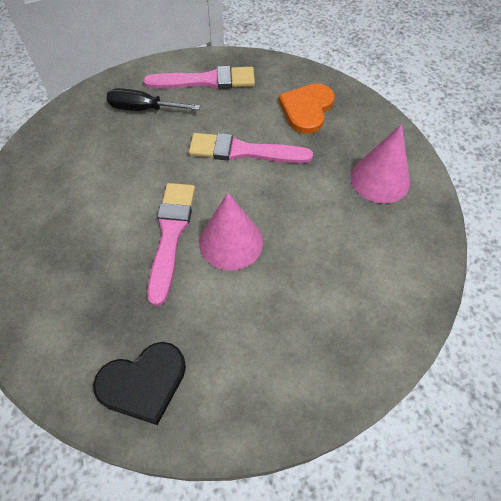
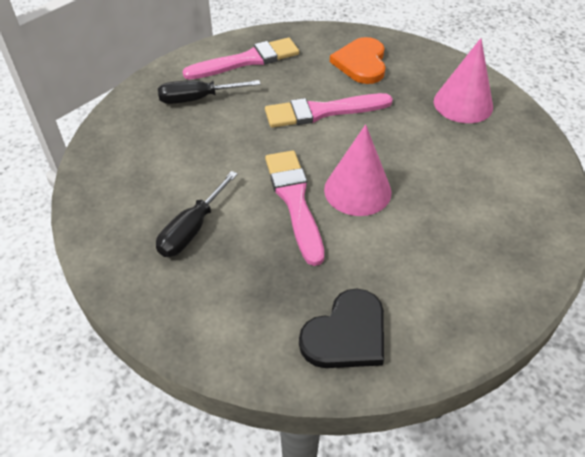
camera: 20 degrees left, 10 degrees down
none -> black screwdriver [156,171,238,257]

